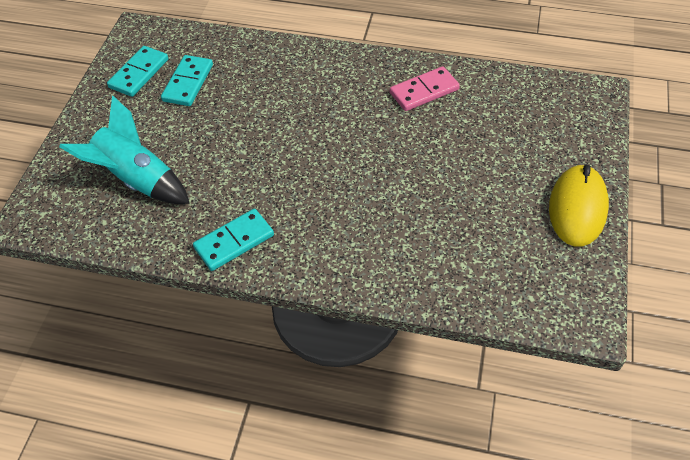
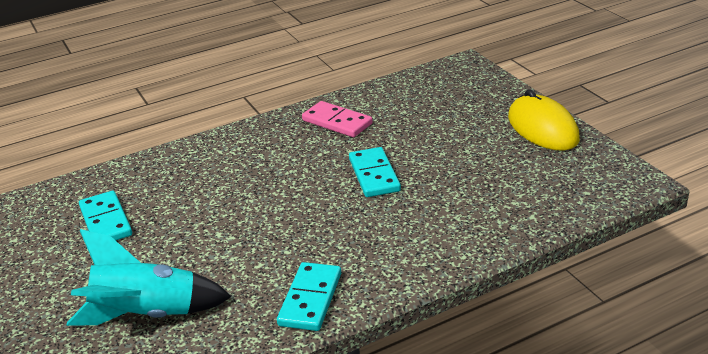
camera: 40 degrees left, 20 degrees down
turquoise domino [107,46,168,97] -> turquoise domino moved to [349,147,401,197]
pink domino [390,66,460,111] -> pink domino turned 75 degrees counterclockwise [302,101,373,137]

